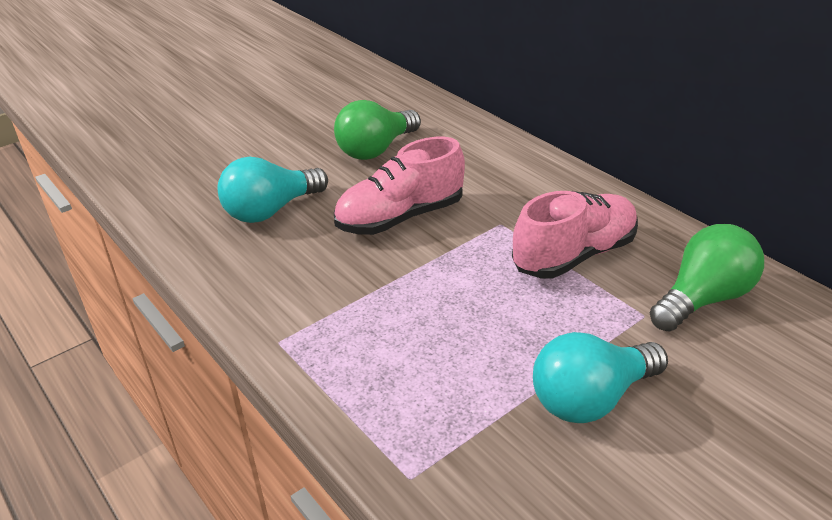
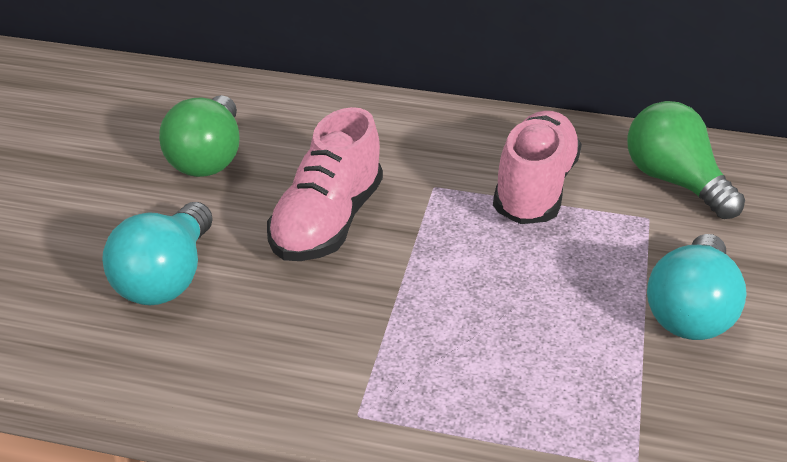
camera: 40 degrees left, 0 degrees up
green light bulb [650,224,764,332] -> green light bulb turned 45 degrees counterclockwise [627,101,745,219]

